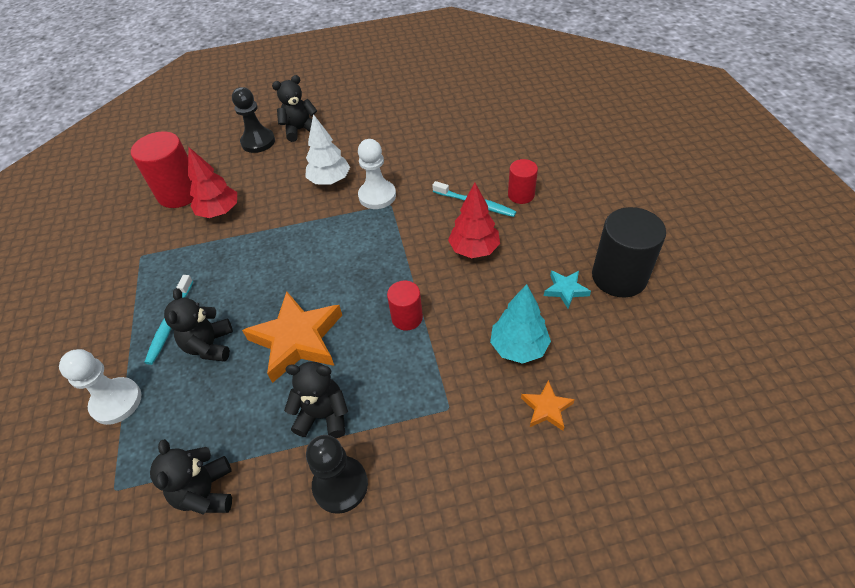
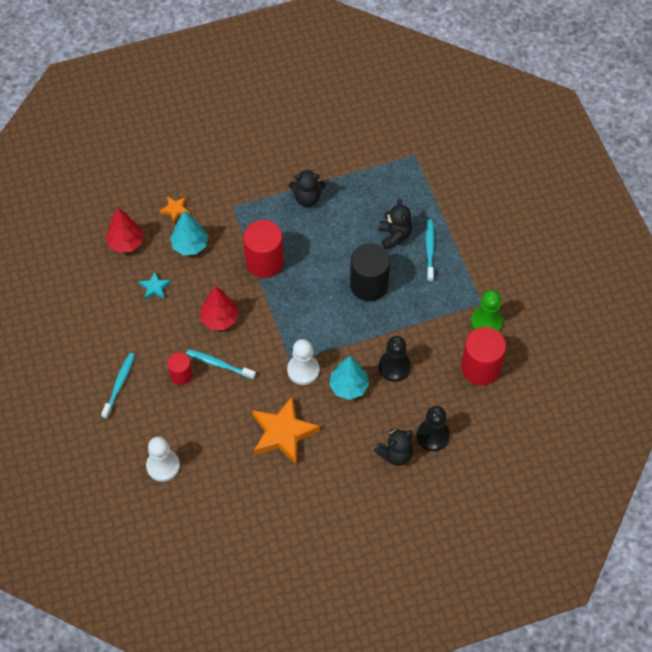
camera: 170 degrees right, 10 degrees up
white pawn [59,349,141,425] -> white pawn moved to [146,437,180,482]
black teddy bear [150,439,232,514] -> none
red tree [188,147,237,218] -> red tree moved to [106,208,144,253]
orange star [242,291,342,383] -> orange star moved to [252,396,320,465]
white tree [305,114,350,184] -> turquoise tree [329,356,369,400]
black pawn [306,435,368,514] -> black pawn moved to [379,336,411,382]
red cylinder [387,281,423,331] -> red cylinder [243,220,284,278], size x1.77
black cylinder [592,207,666,298] -> black cylinder moved to [350,243,390,301]
none -> turquoise toothbrush [101,353,135,419]
none -> green pawn [471,290,503,332]

